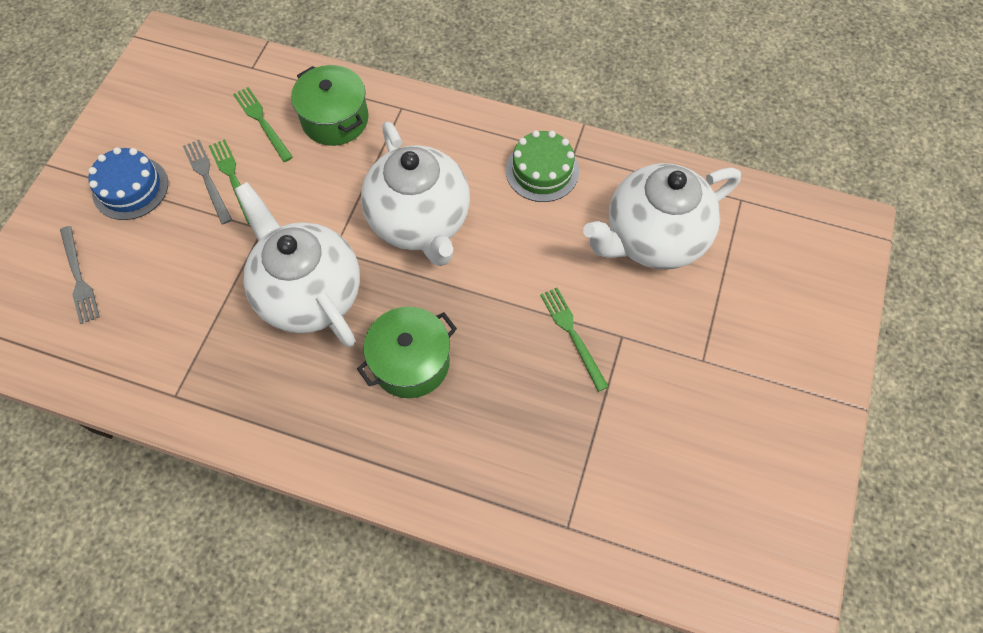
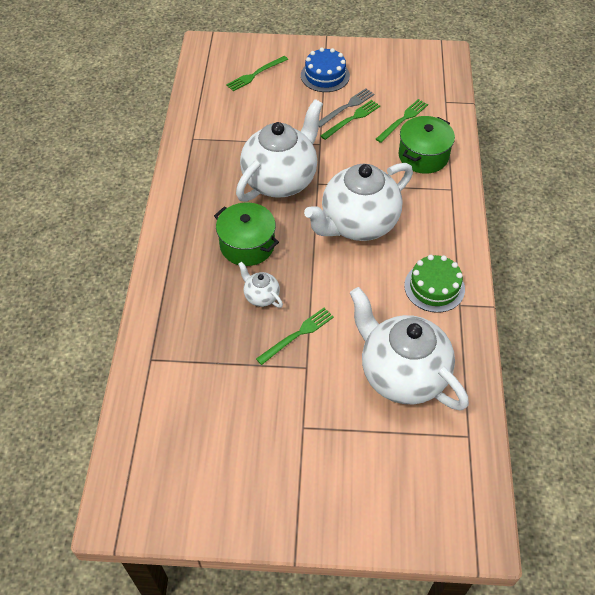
camera: 75 degrees right, 10 degrees down
grey fork [60,226,100,324] -> green fork [226,56,288,91]
none -> white teapot [238,262,283,308]

